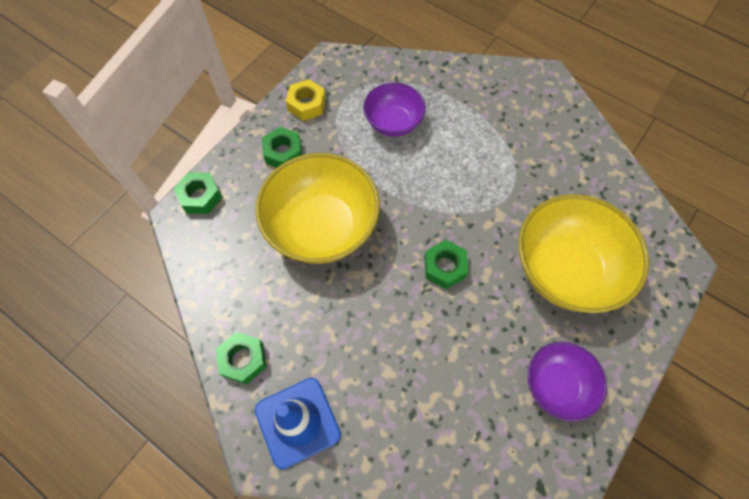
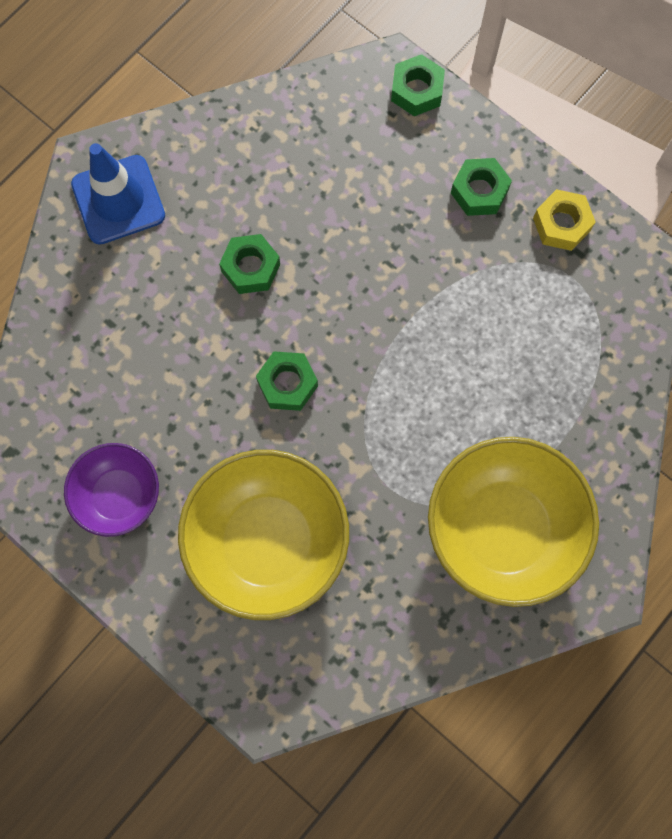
camera: 95 degrees right, 10 degrees up
green nut [216,332,267,385] -> green nut moved to [219,234,280,294]
yellow bowl [255,153,380,264] -> yellow bowl moved to [428,437,599,607]
purple bowl [363,82,426,137] -> none

